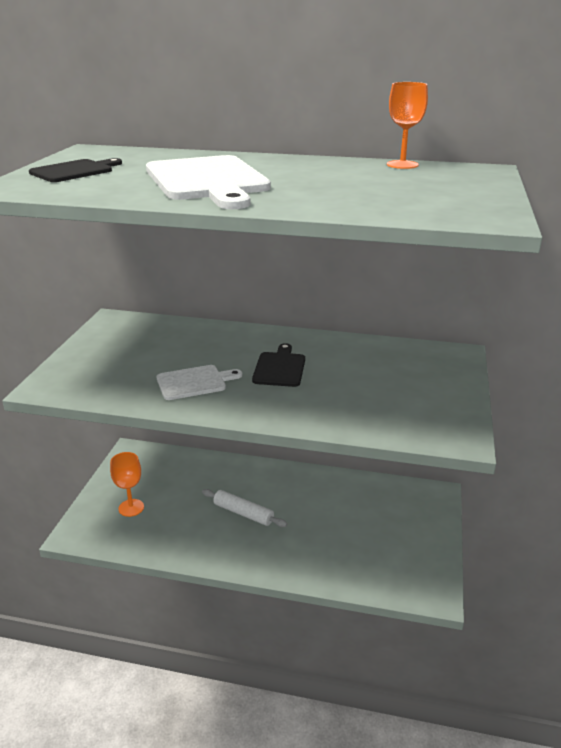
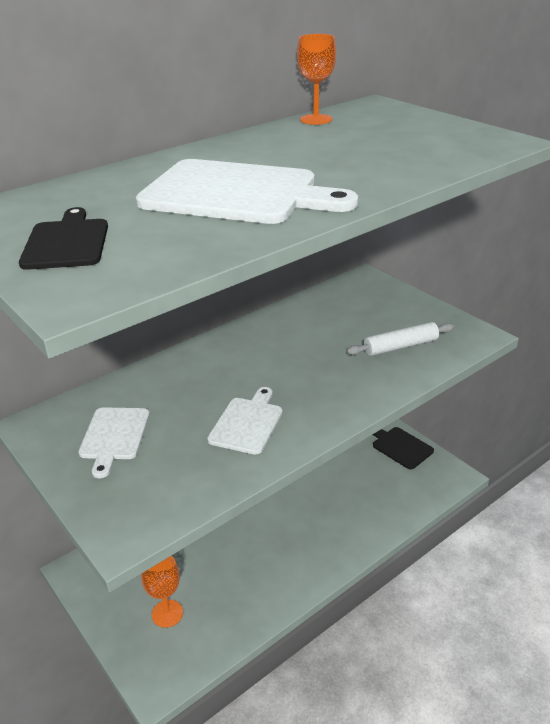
camera: 50 degrees left, 5 degrees up
white rolling pin [202,489,287,527] -> white rolling pin moved to [347,322,454,356]
black cutting board [252,343,305,387] -> black cutting board moved to [373,427,434,469]
none -> white cutting board [78,407,150,478]

